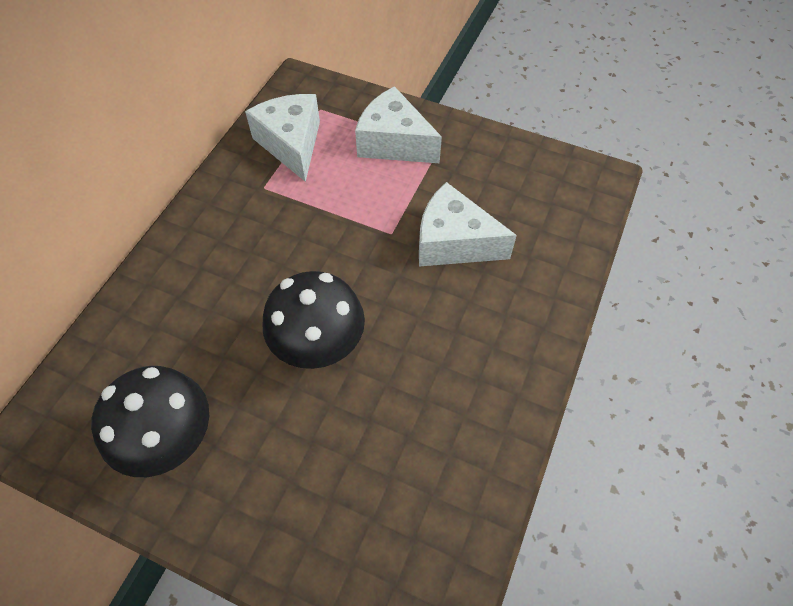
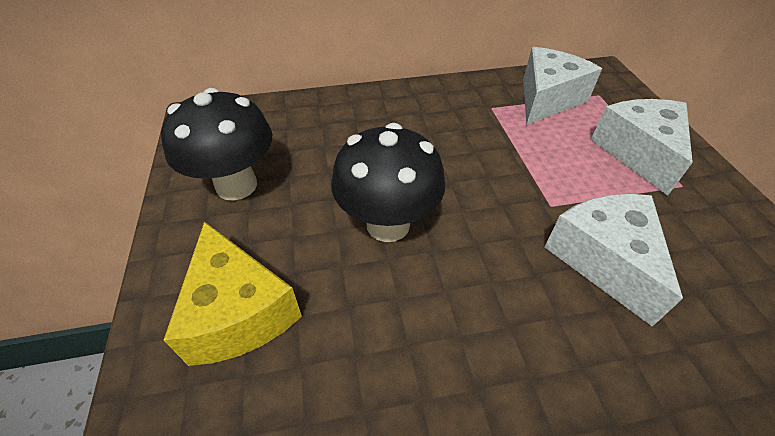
camera: 55 degrees right, 10 degrees down
none -> yellow cheese [164,221,302,366]

